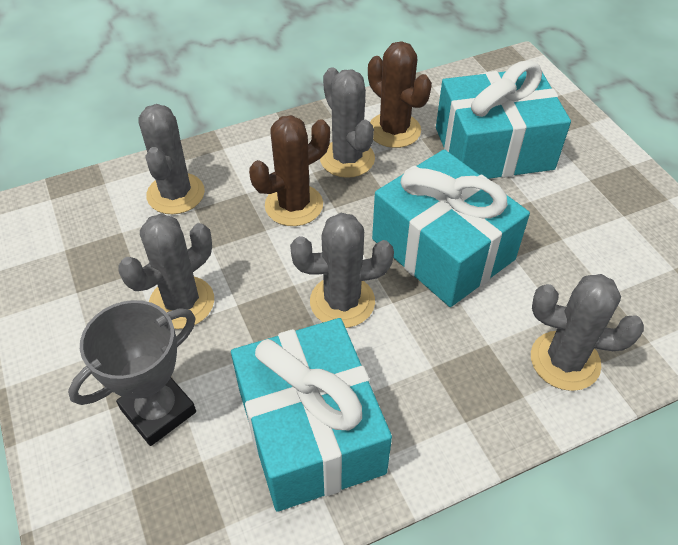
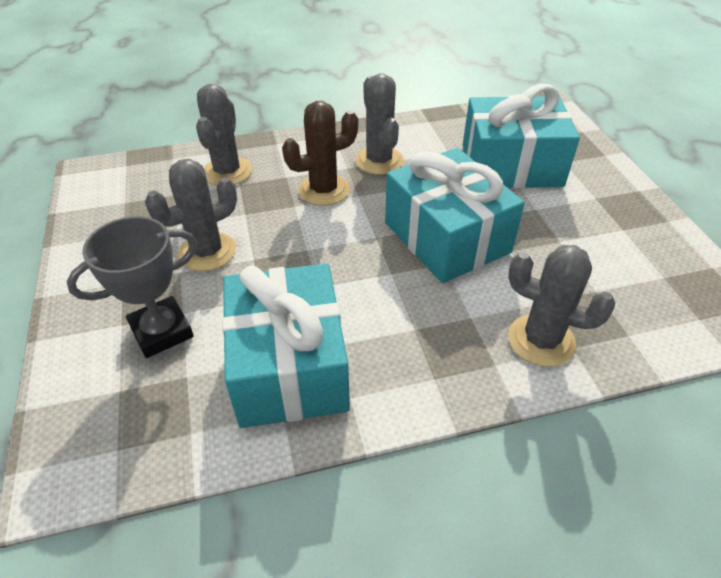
camera: 10 degrees right, 5 degrees down
grey cactus [290,213,394,328] -> none
brown cactus [368,41,432,148] -> none

